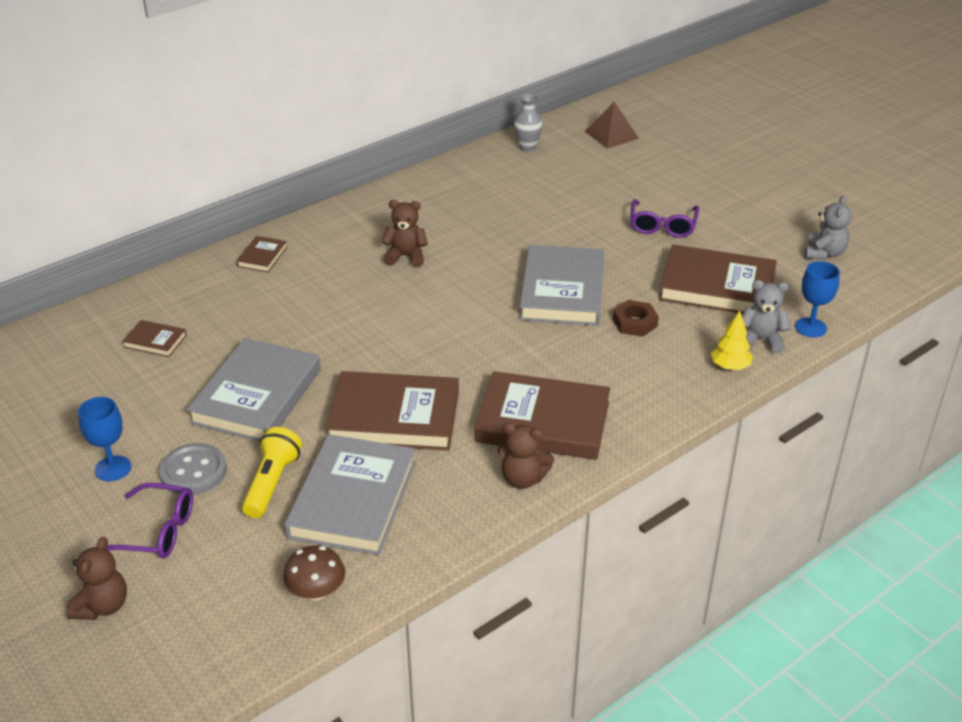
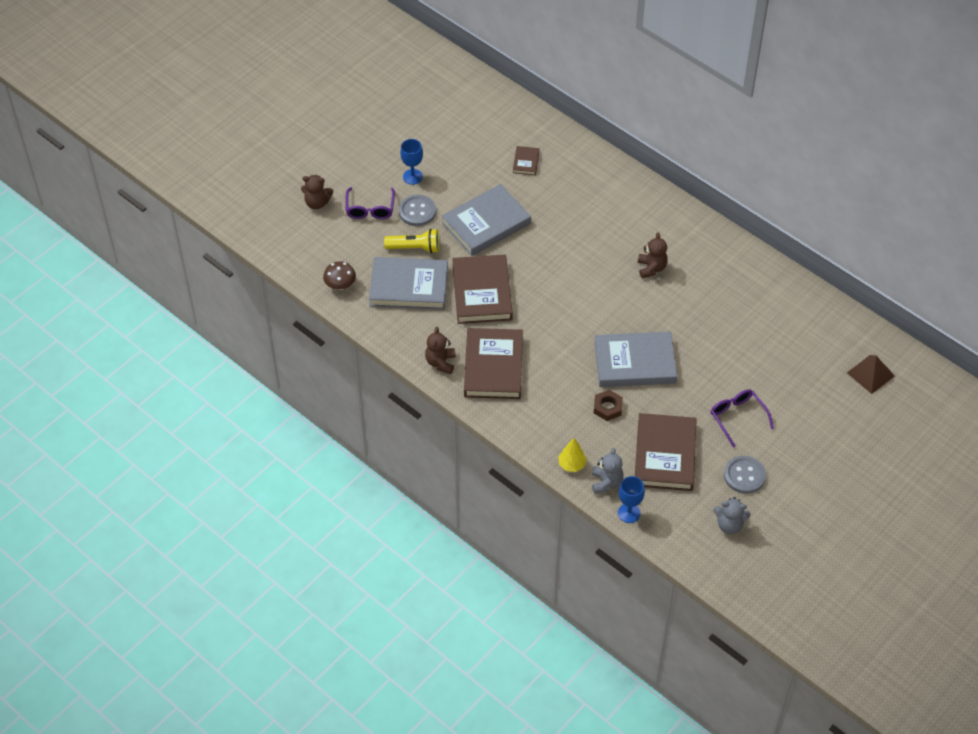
camera: 80 degrees right, 15 degrees up
grey book [187,338,321,441] -> grey book turned 45 degrees counterclockwise [442,184,531,256]
brown book [237,236,287,272] -> none
grey vase [514,93,543,152] -> none
purple glasses [630,199,699,238] -> purple glasses turned 60 degrees clockwise [711,389,774,448]
none -> grey button [724,456,766,494]

